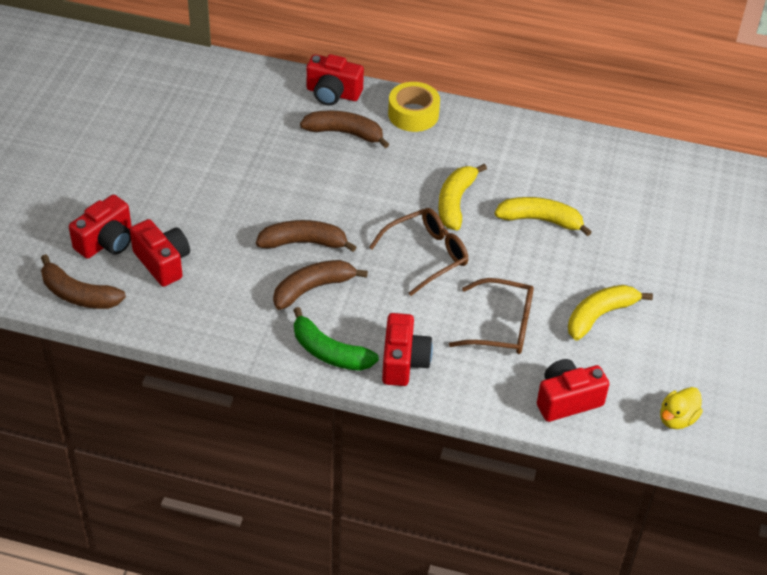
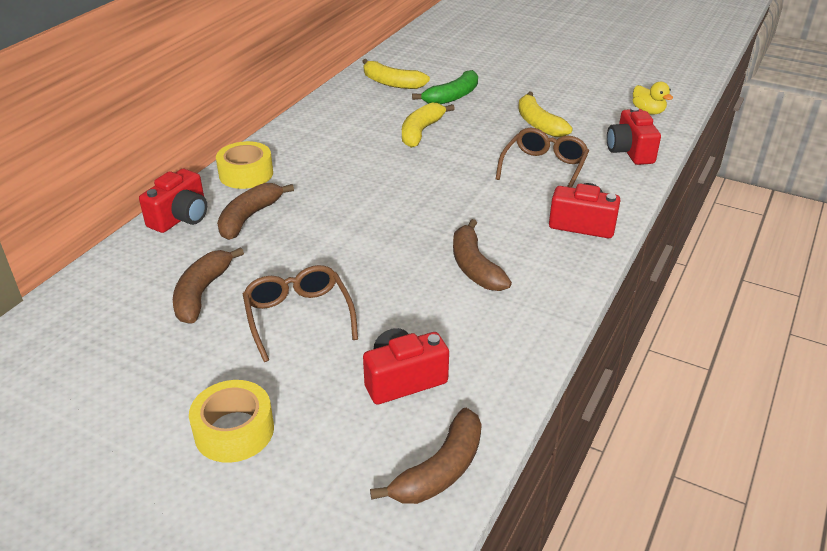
camera: 75 degrees left, 10 degrees down
red camera [69,195,132,259] -> none
brown banana [256,220,356,252] -> brown banana moved to [173,247,244,324]
green banana [293,307,379,371] -> green banana moved to [412,70,478,104]
brown glasses [369,208,468,296] -> brown glasses moved to [243,265,358,362]
yellow banana [438,164,487,230] -> yellow banana moved to [362,59,430,89]
none -> yellow tape [189,380,274,463]

